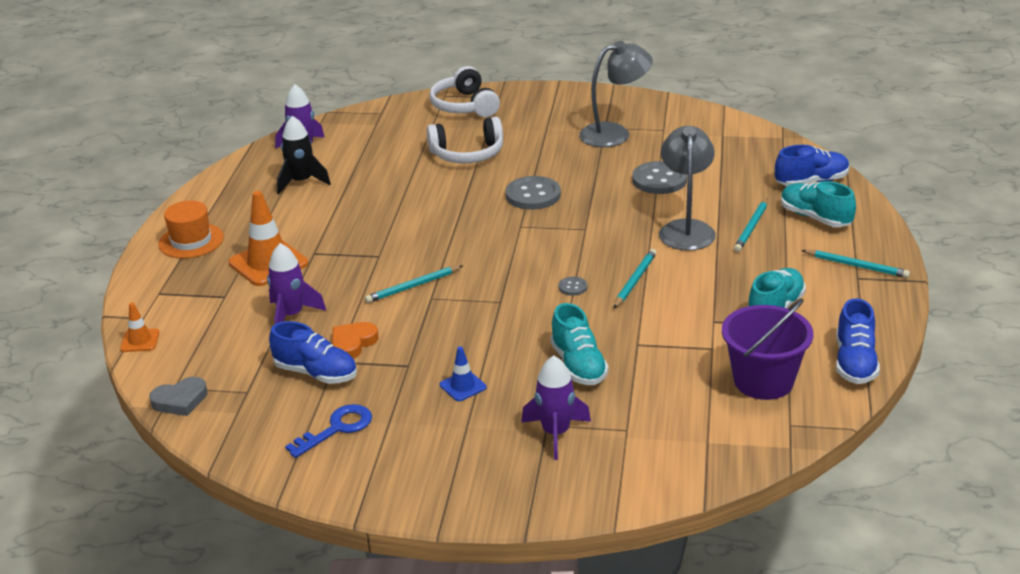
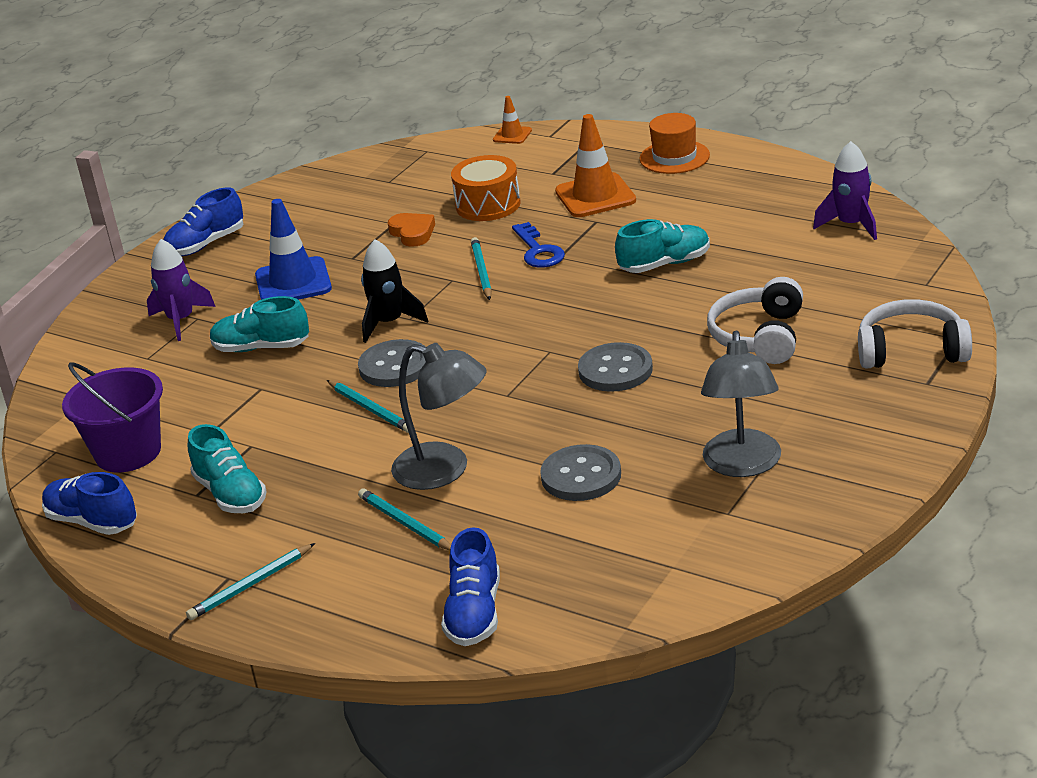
camera: 115 degrees right, 0 degrees up
grey heart [149,377,207,416] -> none
purple rocket [267,243,326,324] -> orange drum [451,155,521,221]
blue shoe [269,321,357,384] -> blue shoe moved to [163,187,243,256]
black rocket [277,116,331,194] -> black rocket moved to [361,239,428,343]
blue key [285,404,372,458] -> blue key moved to [512,222,565,268]
blue traffic cone [440,346,486,401] -> blue traffic cone [255,199,332,300], size x1.94
grey button [559,277,587,296] -> grey button [358,339,426,387], size x2.12
turquoise shoe [781,181,856,227] -> turquoise shoe moved to [615,219,710,273]

